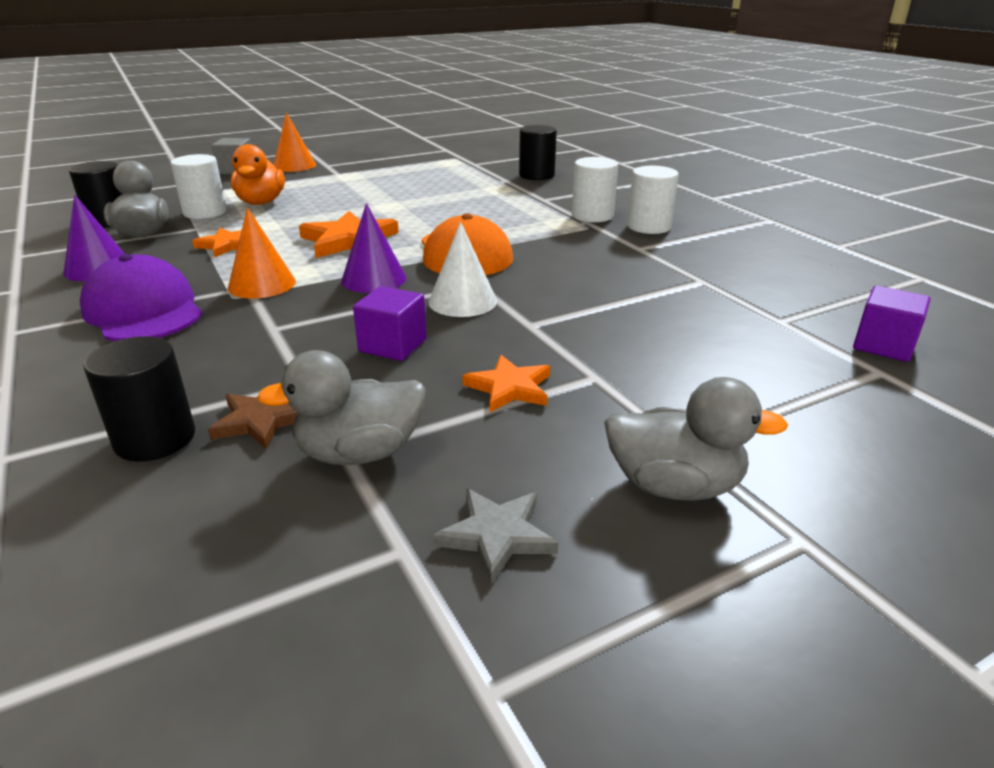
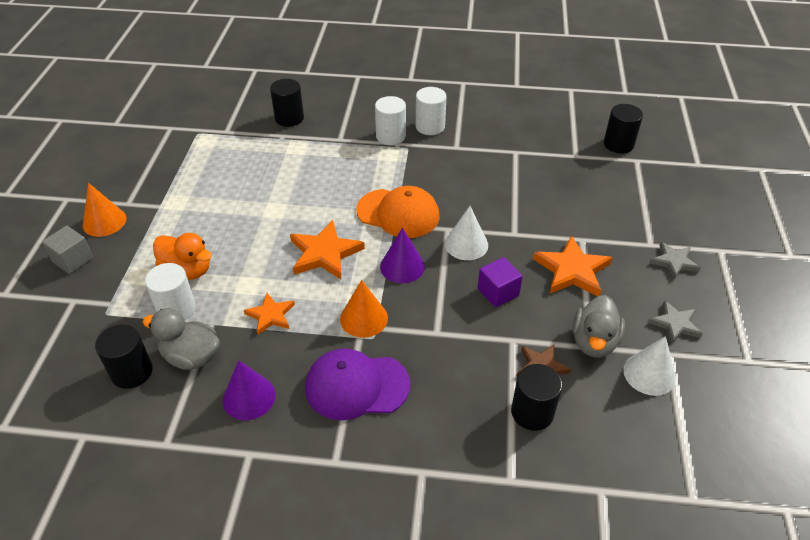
camera: 55 degrees left, 15 degrees up
orange star [462,355,550,412] -> orange star [533,235,613,296], size x1.62
grey duck [604,377,788,501] -> grey star [650,242,700,280]
purple cube [853,286,930,362] -> black cylinder [604,104,643,154]
none -> white cone [623,336,676,396]

